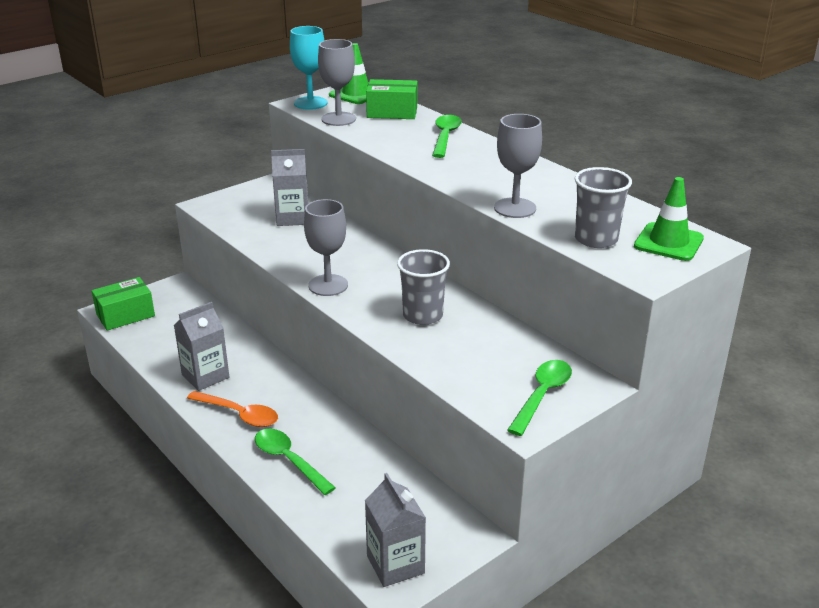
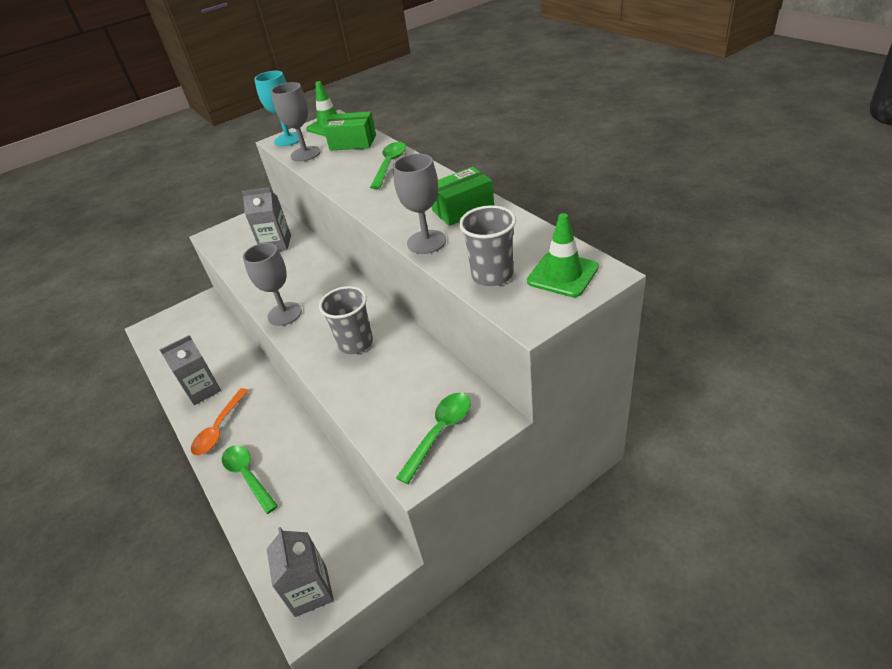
camera: 10 degrees right, 10 degrees up
green box [92,277,155,331] -> green box moved to [432,167,494,226]
orange spoon [187,391,278,427] -> orange spoon turned 75 degrees clockwise [191,388,249,456]

